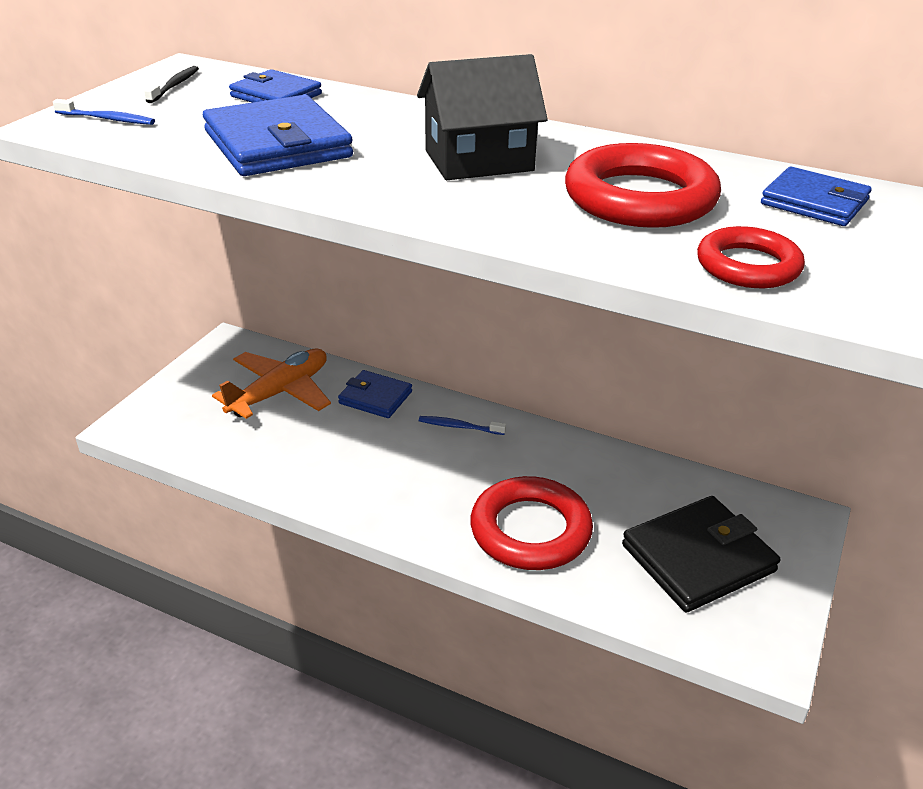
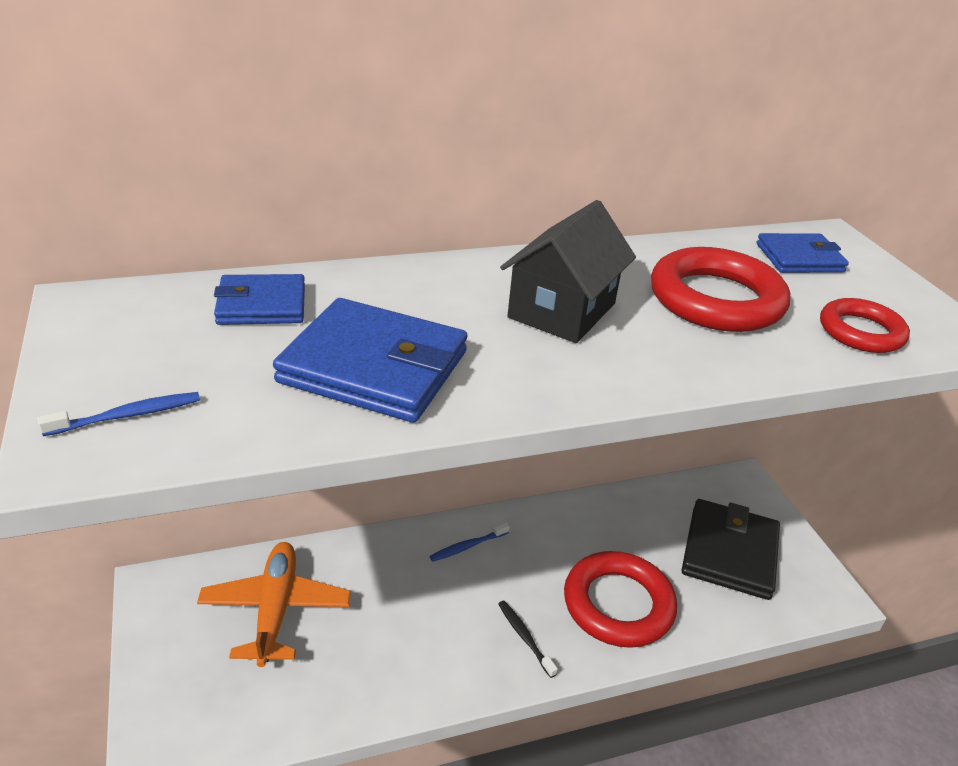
camera: 45 degrees left, 0 degrees up
black toothbrush [144,66,199,103] -> black toothbrush moved to [498,601,558,678]
blue wallet [338,370,412,418] -> none

